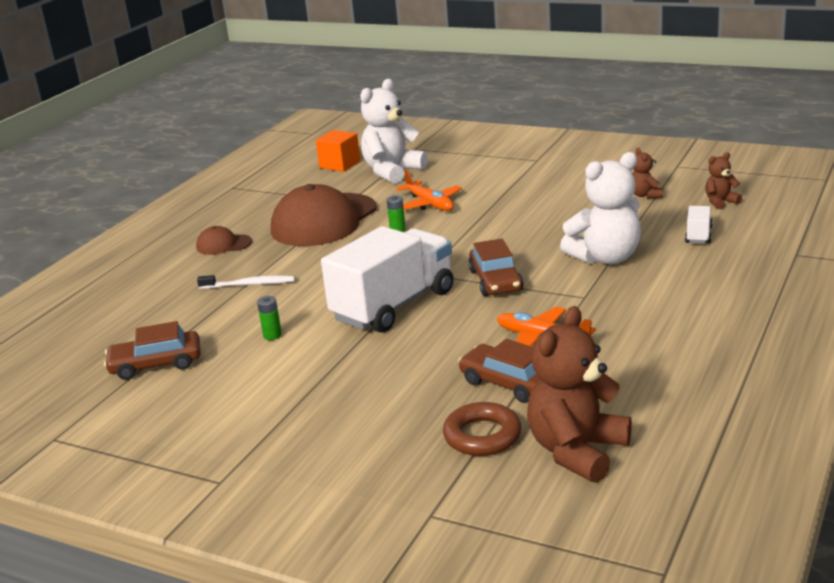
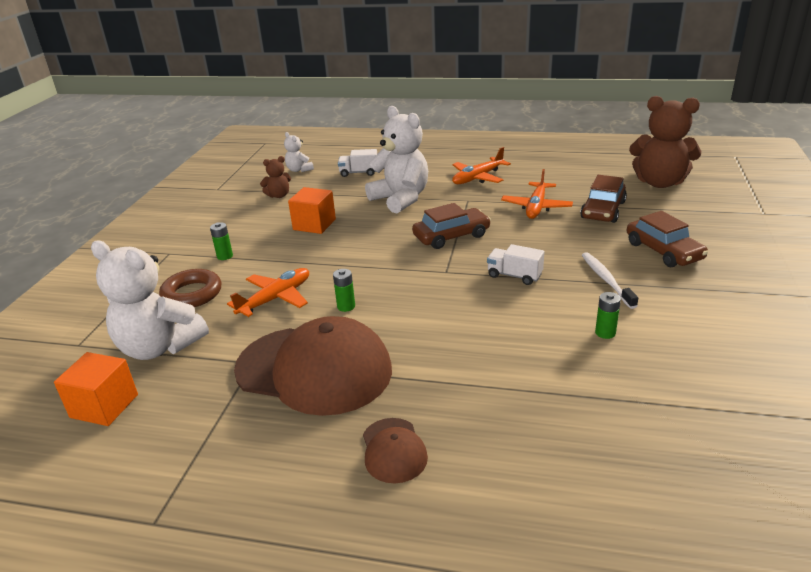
camera: 105 degrees left, 5 degrees up
brown car [104,321,201,380] -> brown car moved to [627,211,708,267]
white toothbrush [197,275,295,289] -> white toothbrush moved to [582,252,638,309]
white truck [321,226,453,333] -> white truck [487,244,544,285], size x0.42
brown ring [443,402,521,456] -> brown ring moved to [159,269,221,307]
brown teddy bear [705,152,742,209] -> white teddy bear [284,132,314,172]
none -> green battery [210,222,233,260]
none -> orange cube [288,187,336,234]
none -> orange plane [452,147,511,184]

